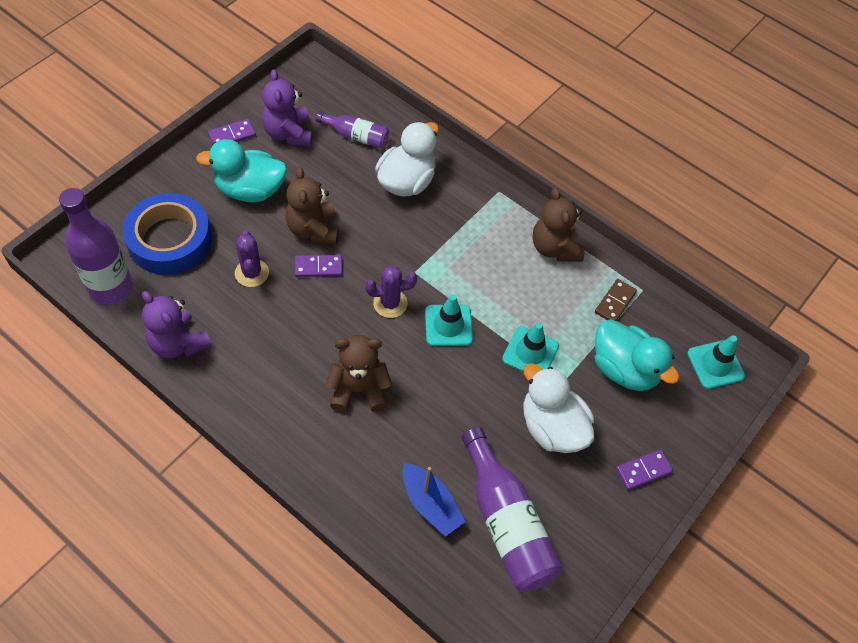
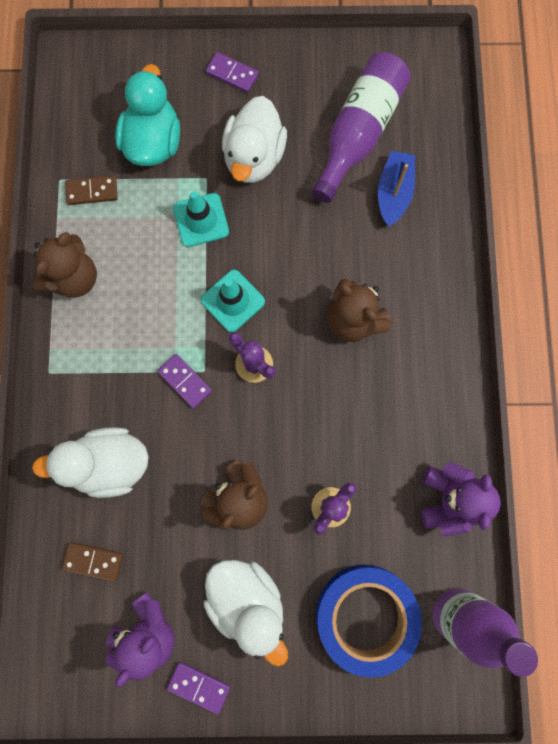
camera: 125 degrees left, 20 degrees up
turquoise duck [196,139,287,202] -> white duck [203,560,288,667]
purple domino [295,255,342,277] -> purple domino moved to [158,354,212,408]
purple bottle [316,111,389,149] -> brown domino [62,542,123,582]
turquoise traffic cone [687,335,745,389] -> none

